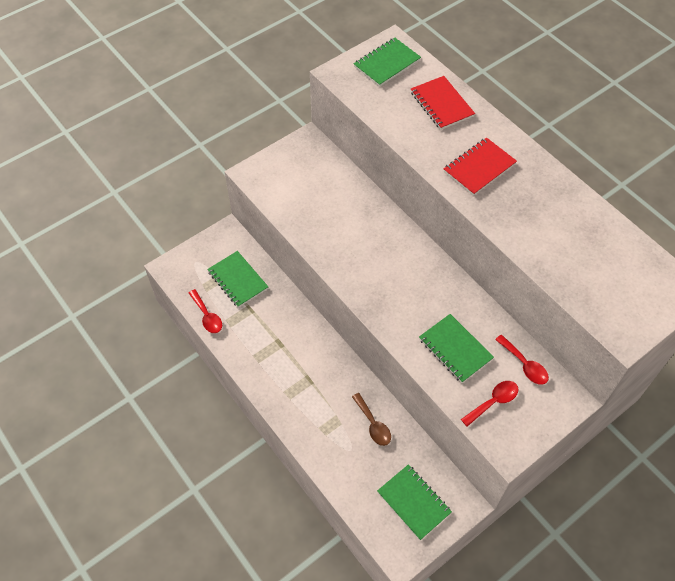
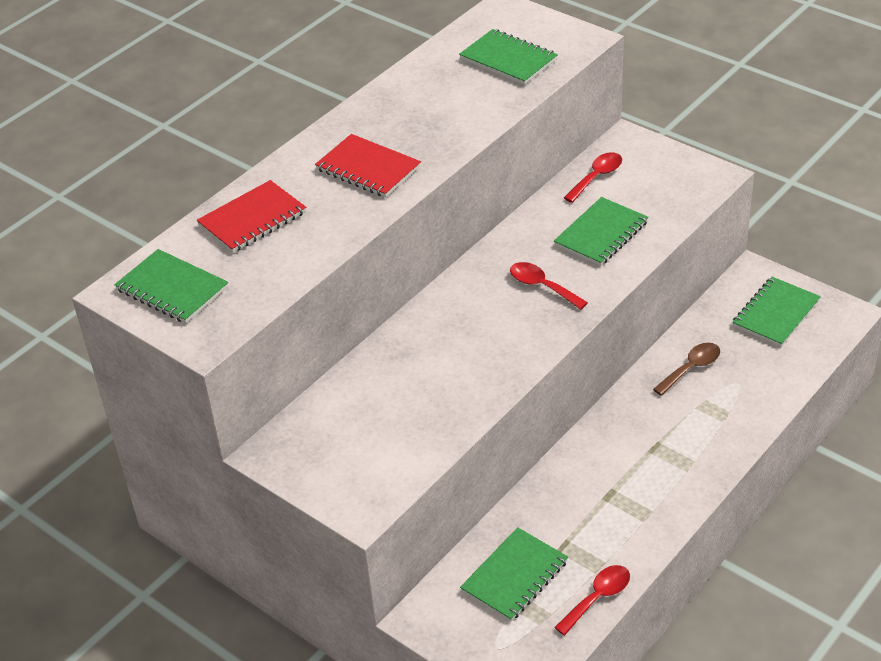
camera: 100 degrees left, 15 degrees down
red spoon [461,381,518,427] -> red spoon moved to [510,262,588,310]
none -> green notebook [459,29,558,85]

